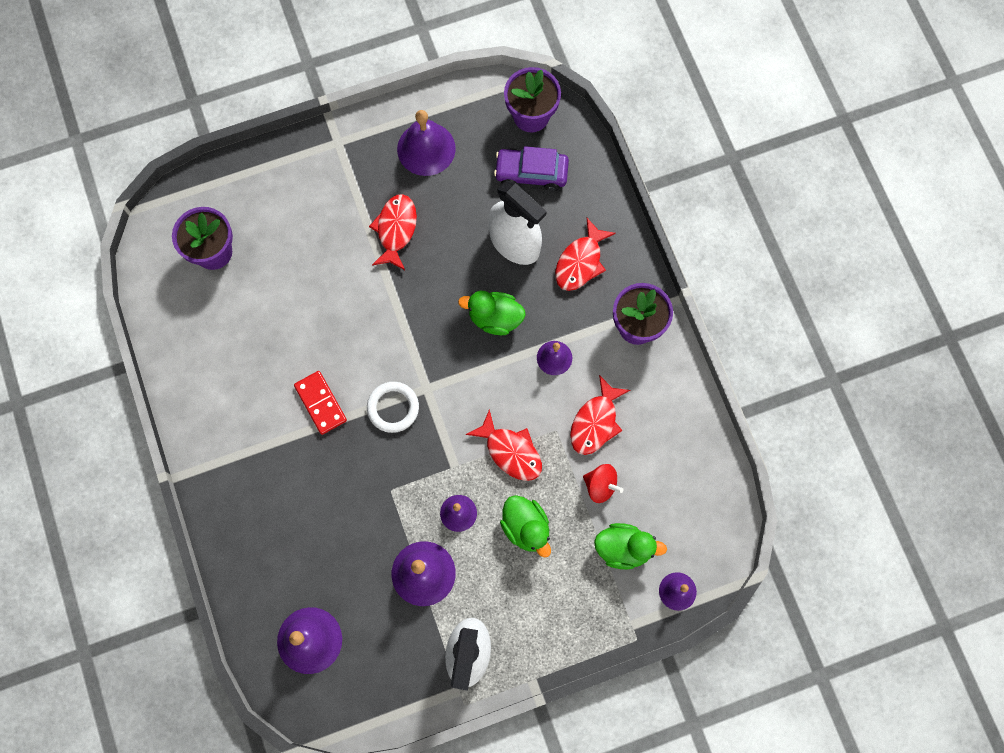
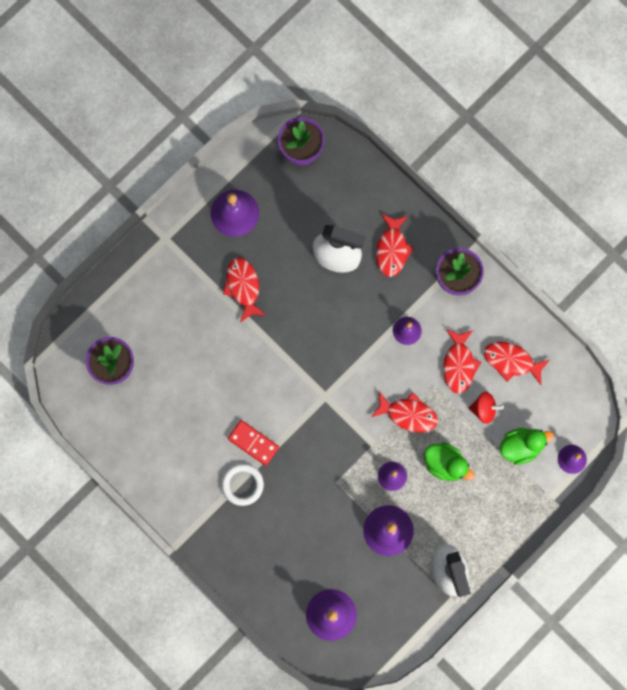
camera: 25 degrees left, 5 degrees up
white ring [367,382,419,433] -> white ring moved to [221,464,264,506]
green duck [458,291,526,335] -> none
purple car [494,146,569,191] -> none
none -> red fish [484,341,550,385]

